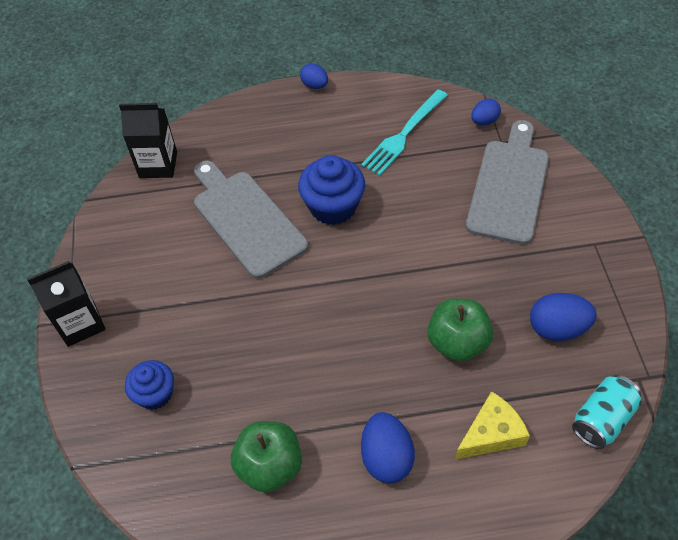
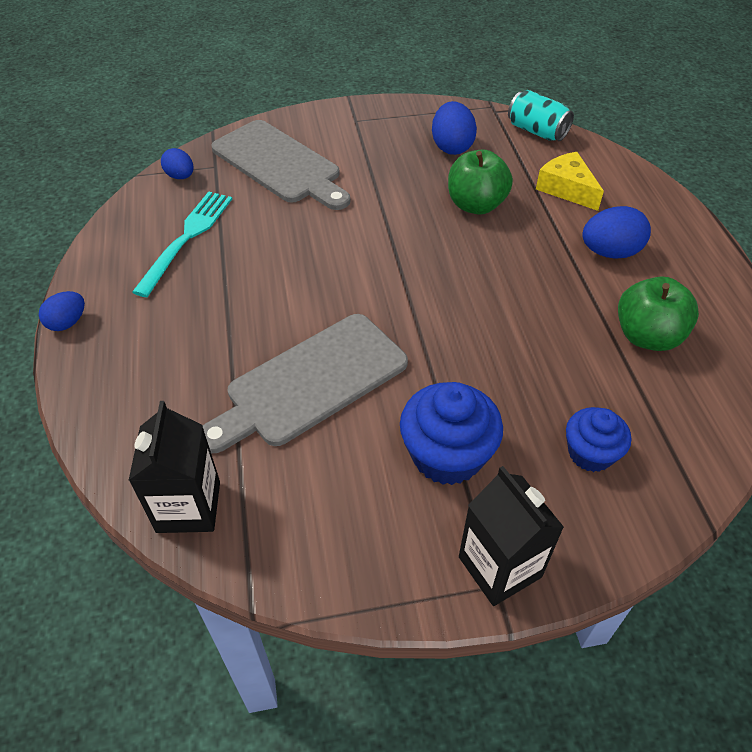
camera: 95 degrees left, 5 degrees down
blue cupcake [298,155,365,225] -> blue cupcake moved to [400,382,503,485]
turquoise fork [361,90,448,176] -> turquoise fork turned 105 degrees counterclockwise [132,191,232,297]
grey cutting board [466,120,549,245] -> grey cutting board turned 150 degrees counterclockwise [212,120,350,210]

